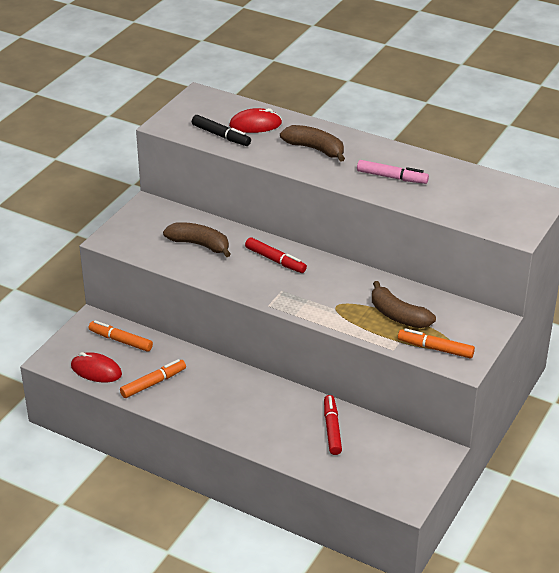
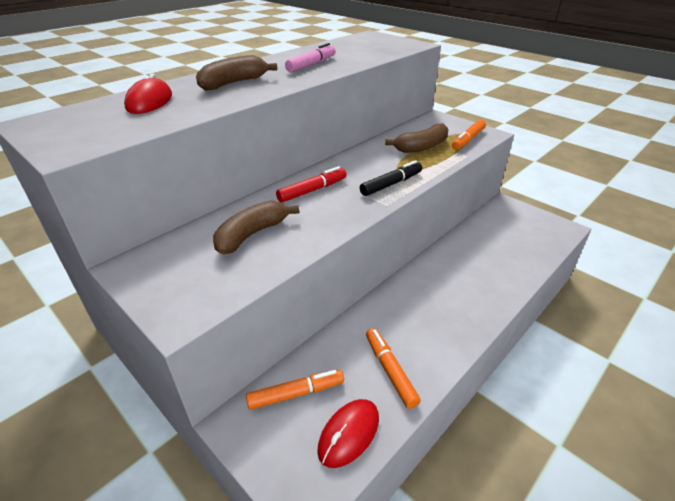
camera: 75 degrees left, 0 degrees up
orange marker [89,320,153,352] -> orange marker turned 150 degrees counterclockwise [246,369,344,410]
black marker [192,115,251,146] -> black marker moved to [360,160,422,196]
red marker [324,395,342,455] -> none

